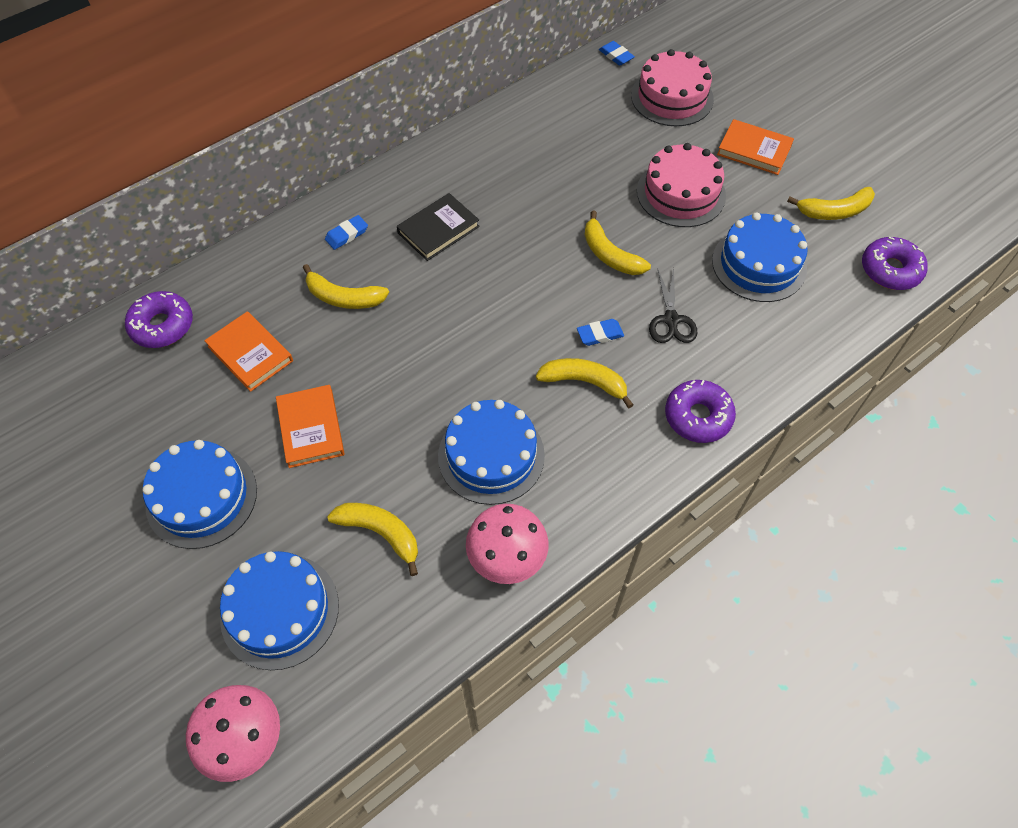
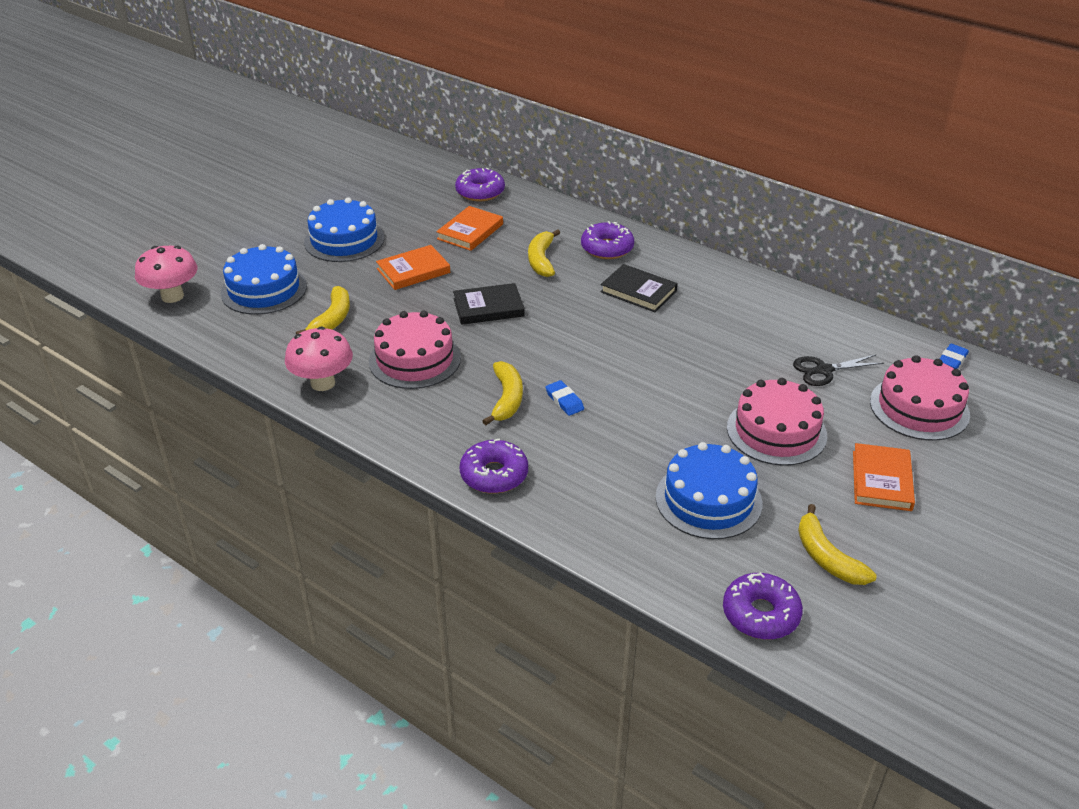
camera: 75 degrees right, 20 degrees down
blue eraser [325,215,368,250] -> purple donut [581,221,634,259]
blue cake [438,400,545,505] -> pink cake [369,311,461,389]
yellow banana [585,210,651,275] -> none
black scissors [649,268,697,343] -> black scissors moved to [793,355,884,386]
none -> black book [453,283,525,325]

